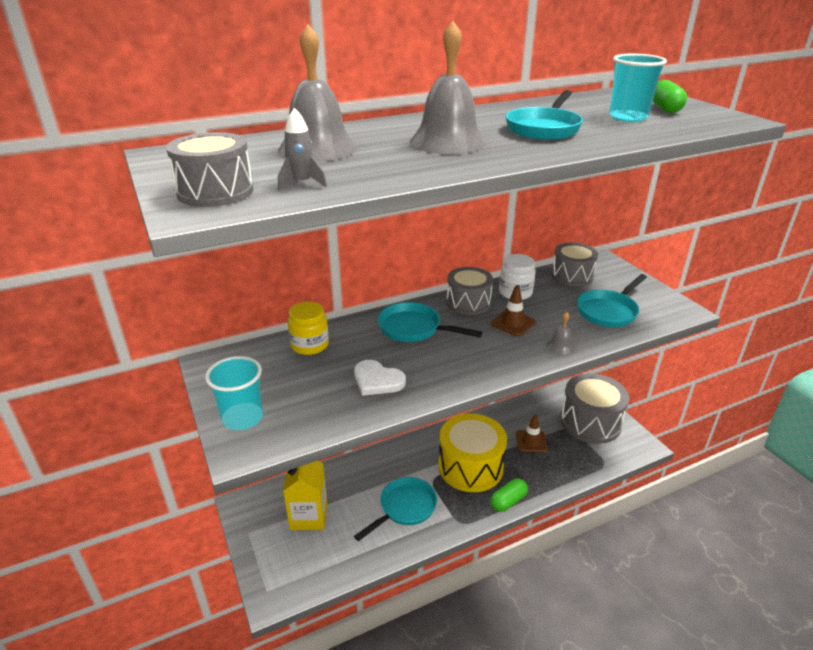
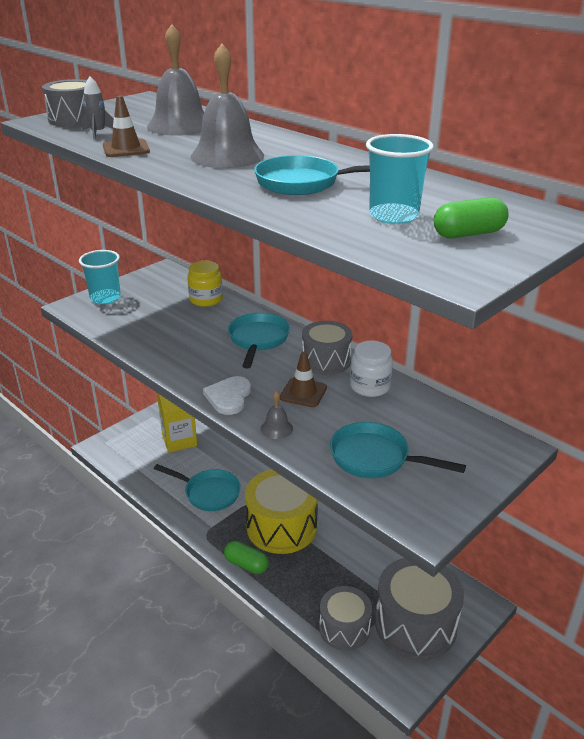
camera: 70 degrees right, 0 degrees up
white heart [354,360,406,396] -> white heart moved to [203,376,251,415]
brown traffic cone [516,415,548,453] -> brown traffic cone moved to [103,96,150,157]
grey drum [551,243,598,286] -> grey drum moved to [319,586,372,651]

